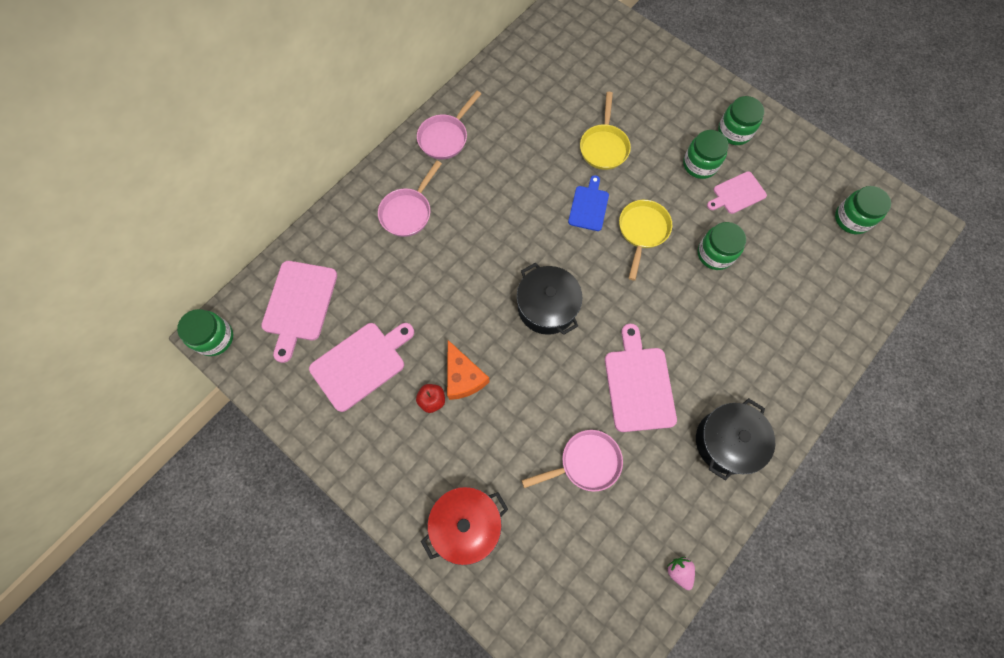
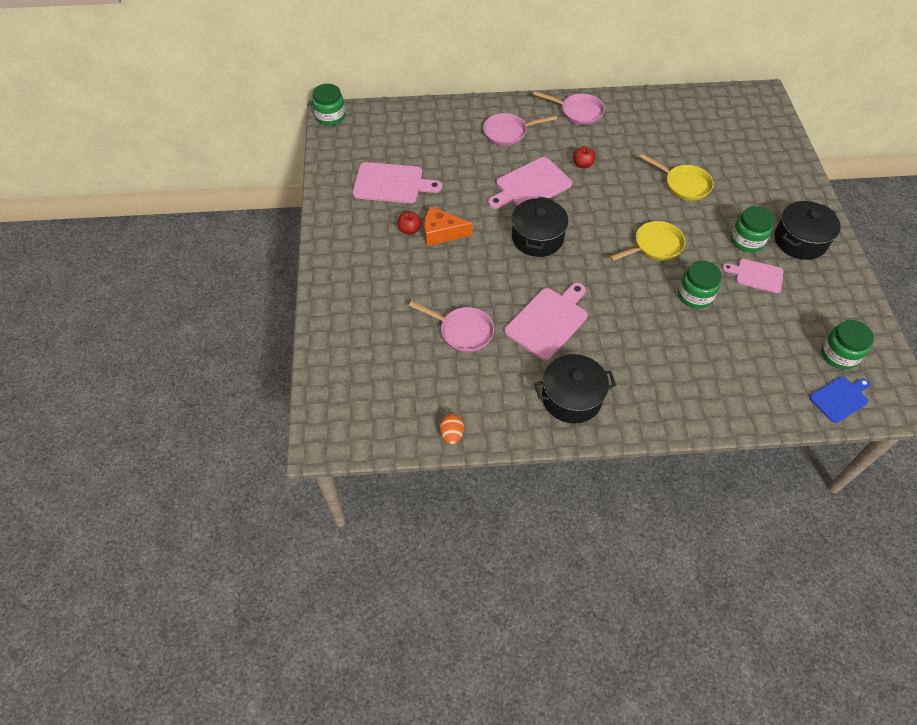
camera: 45 degrees right, 15 degrees down
pink cutting board [261,261,337,363] -> pink cutting board moved to [488,157,572,209]
pink pan [417,91,481,159] -> pink pan turned 150 degrees counterclockwise [533,91,605,125]
red pot [421,487,508,565] -> none
orange cheese [447,340,490,400] -> orange cheese turned 75 degrees clockwise [424,207,473,246]
blue cutting board [568,175,609,231] -> blue cutting board moved to [809,376,870,423]
yellow pan [580,92,631,170] -> yellow pan turned 105 degrees counterclockwise [640,153,714,201]
pink strawberry [668,557,695,590] -> orange egg [440,414,464,444]
green jar [718,96,764,145] -> black pot [774,201,841,260]
none -> red apple [573,146,596,168]

